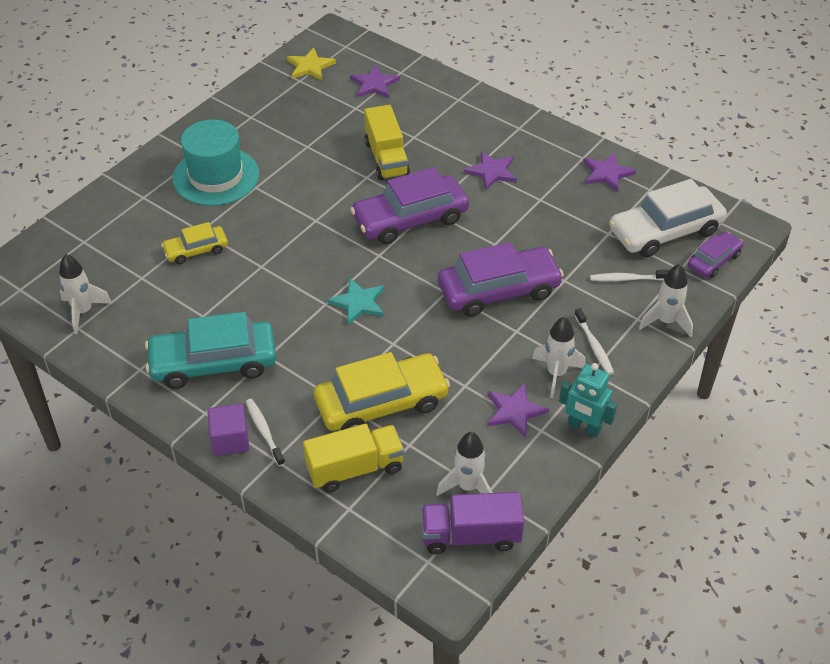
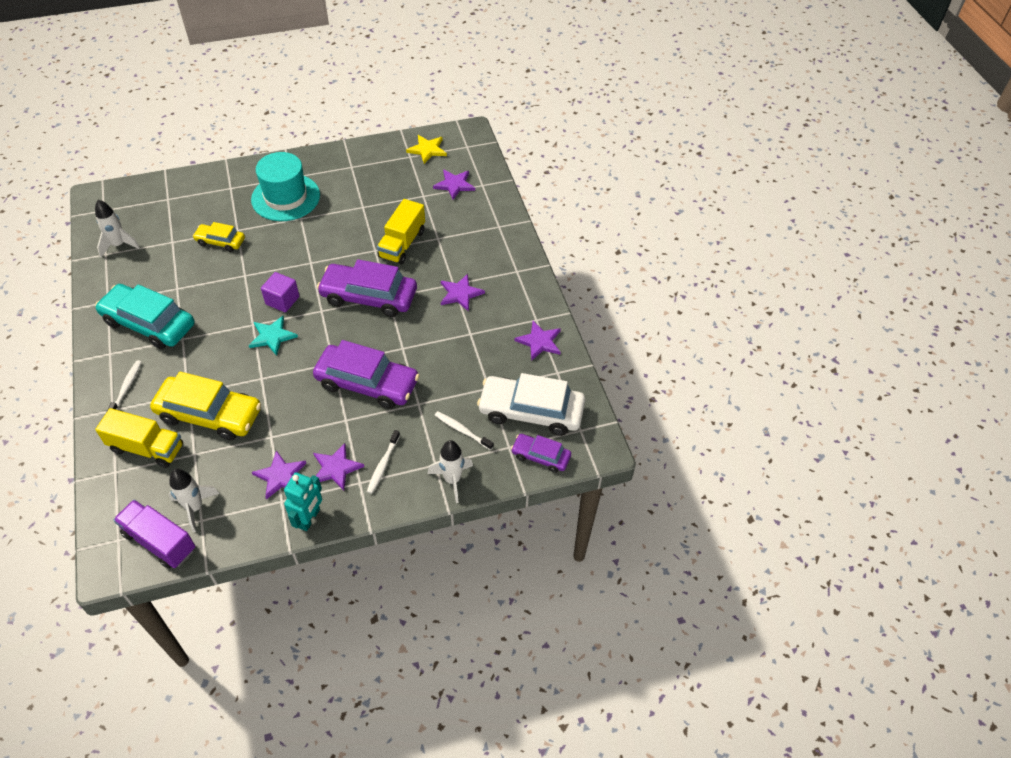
camera: 35 degrees right, 5 degrees up
purple cube [207,404,249,456] -> purple cube moved to [261,272,299,312]
white rocket [532,317,586,398] -> purple star [313,443,364,491]
turquoise robot [559,363,617,437] -> turquoise robot turned 135 degrees counterclockwise [284,472,322,531]
purple car [688,231,743,278] -> purple car turned 150 degrees counterclockwise [511,434,571,473]

